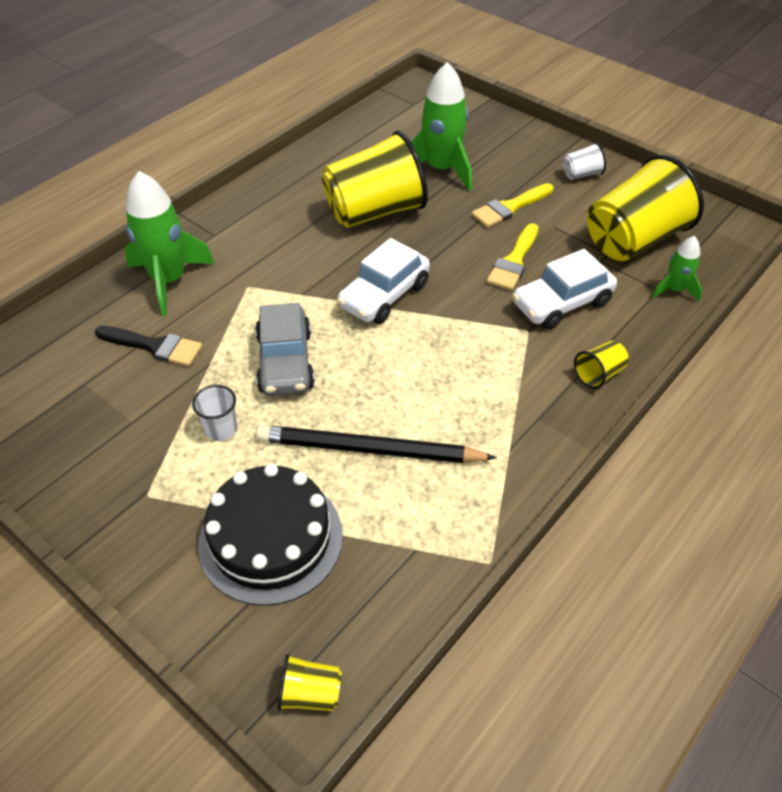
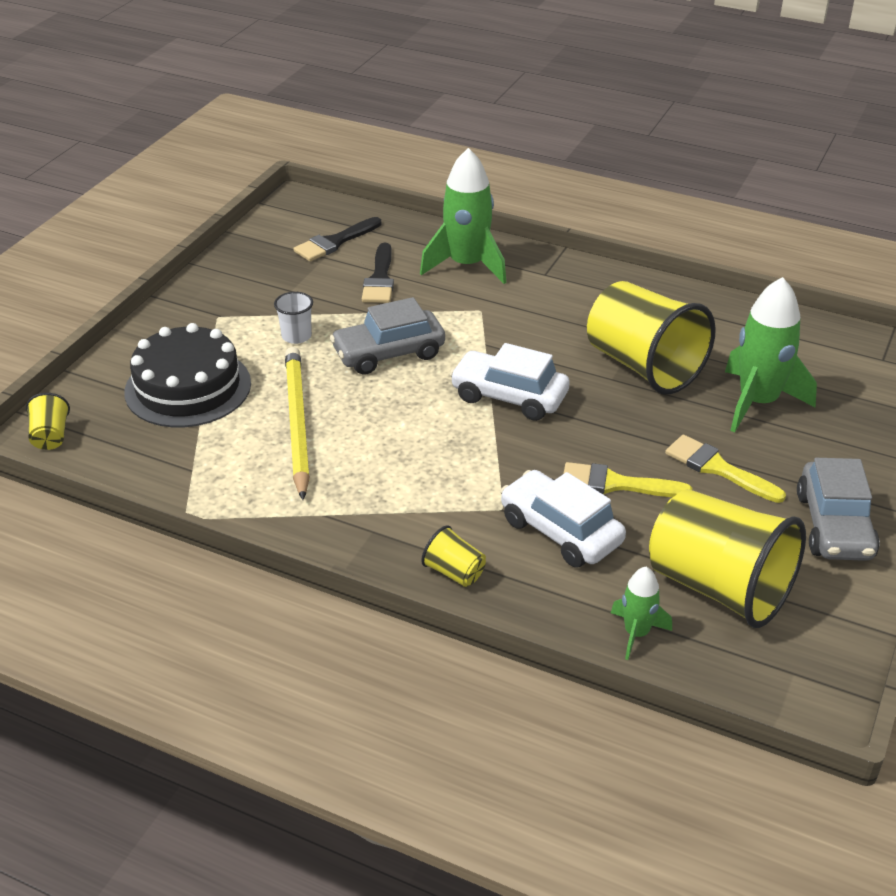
camera: 75 degrees right, 10 degrees down
black pencil [256,425,496,463] -> yellow pencil [285,347,310,500]
white cup [563,142,606,180] -> grey car [797,458,880,561]
none -> black brush [293,217,381,262]

